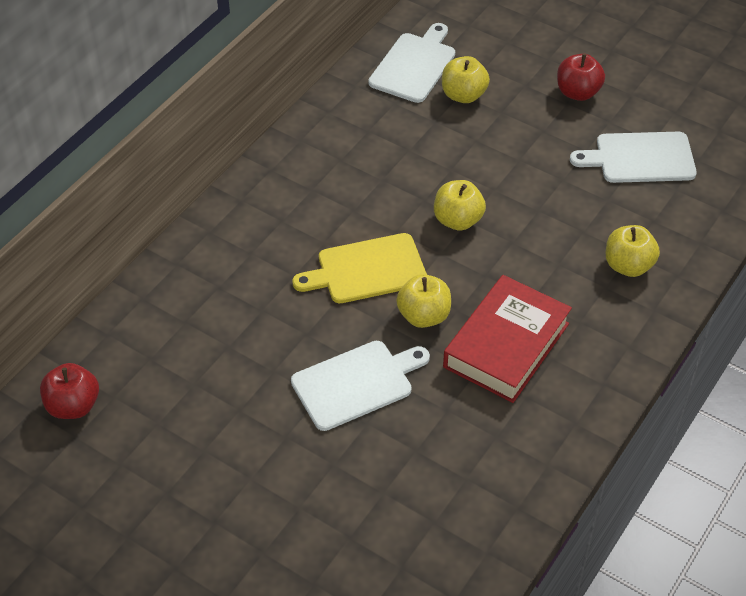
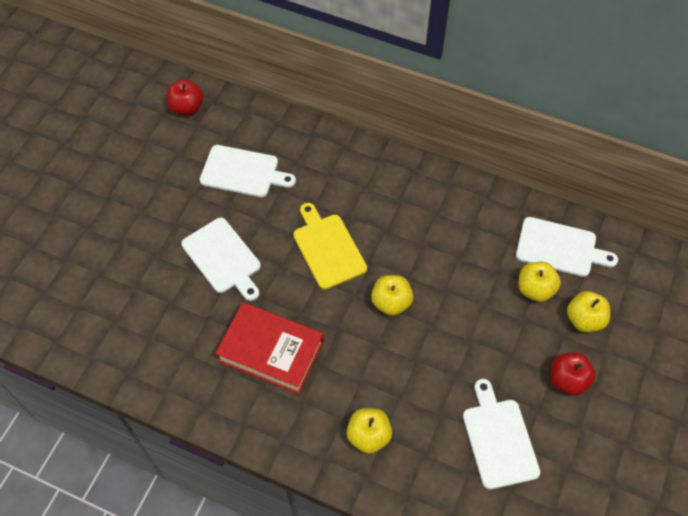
camera: 80 degrees right, 10 degrees up
yellow apple [396,274,451,328] -> yellow apple moved to [567,291,610,332]
none -> white cutting board [200,145,296,197]

